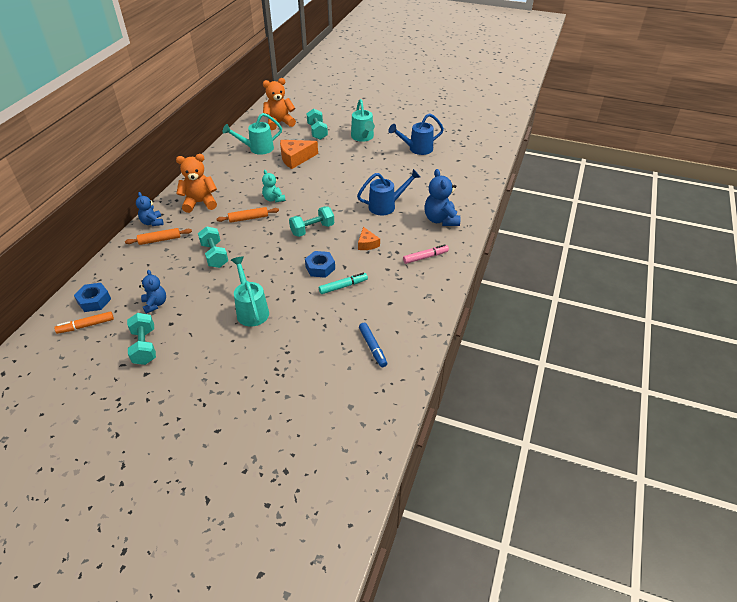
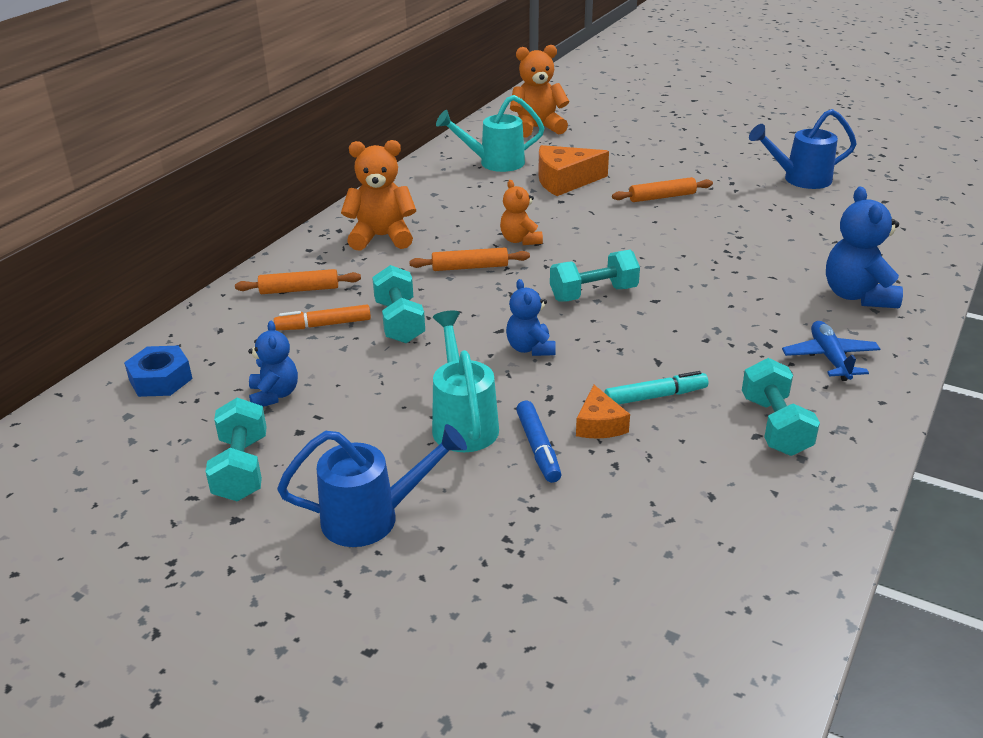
camera: 10 degrees right, 10 degrees down
orange marker [54,311,114,334] -> orange marker moved to [274,305,371,331]
blue teddy bear [136,192,163,226] -> blue teddy bear moved to [506,279,556,356]
turquoise teddy bear [262,170,285,202] -> orange teddy bear [500,180,543,245]
blue nut [305,251,335,278] -> none
turquoise dumbbell [306,109,328,140] -> turquoise dumbbell moved to [742,358,820,456]
turquoise watering can [351,99,375,142] -> none
blue watering can [357,169,420,215] -> blue watering can moved to [277,424,467,547]
orange cheese [358,227,380,250] -> orange cheese moved to [576,385,630,439]
blue marker [359,323,387,367] -> blue marker moved to [516,401,561,483]
pink marker [403,244,449,264] -> blue plane [782,321,880,381]
none -> orange rolling pin [612,177,713,202]

